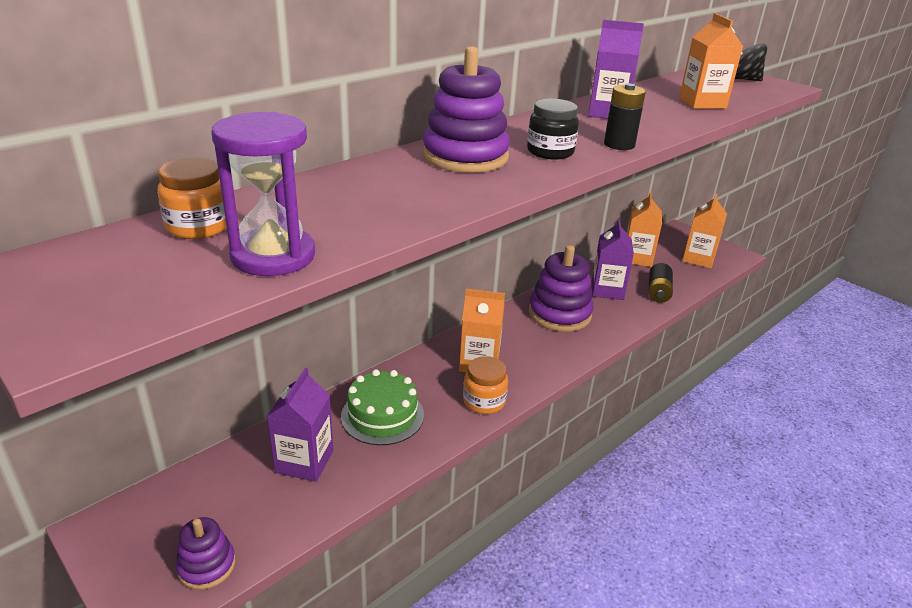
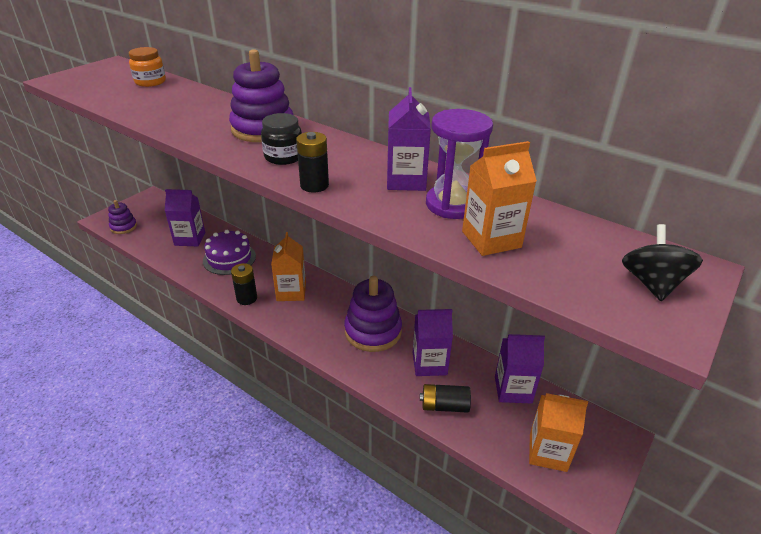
camera: 80 degrees right, 5 degrees up
purple hourglass [211,112,315,276] -> purple hourglass moved to [426,109,493,219]
green cake [341,369,424,445] -> purple cake [203,230,256,275]
orange jar [463,356,508,414] -> black battery [231,263,257,305]
orange carton [627,192,662,267] -> purple carton [495,334,545,403]

